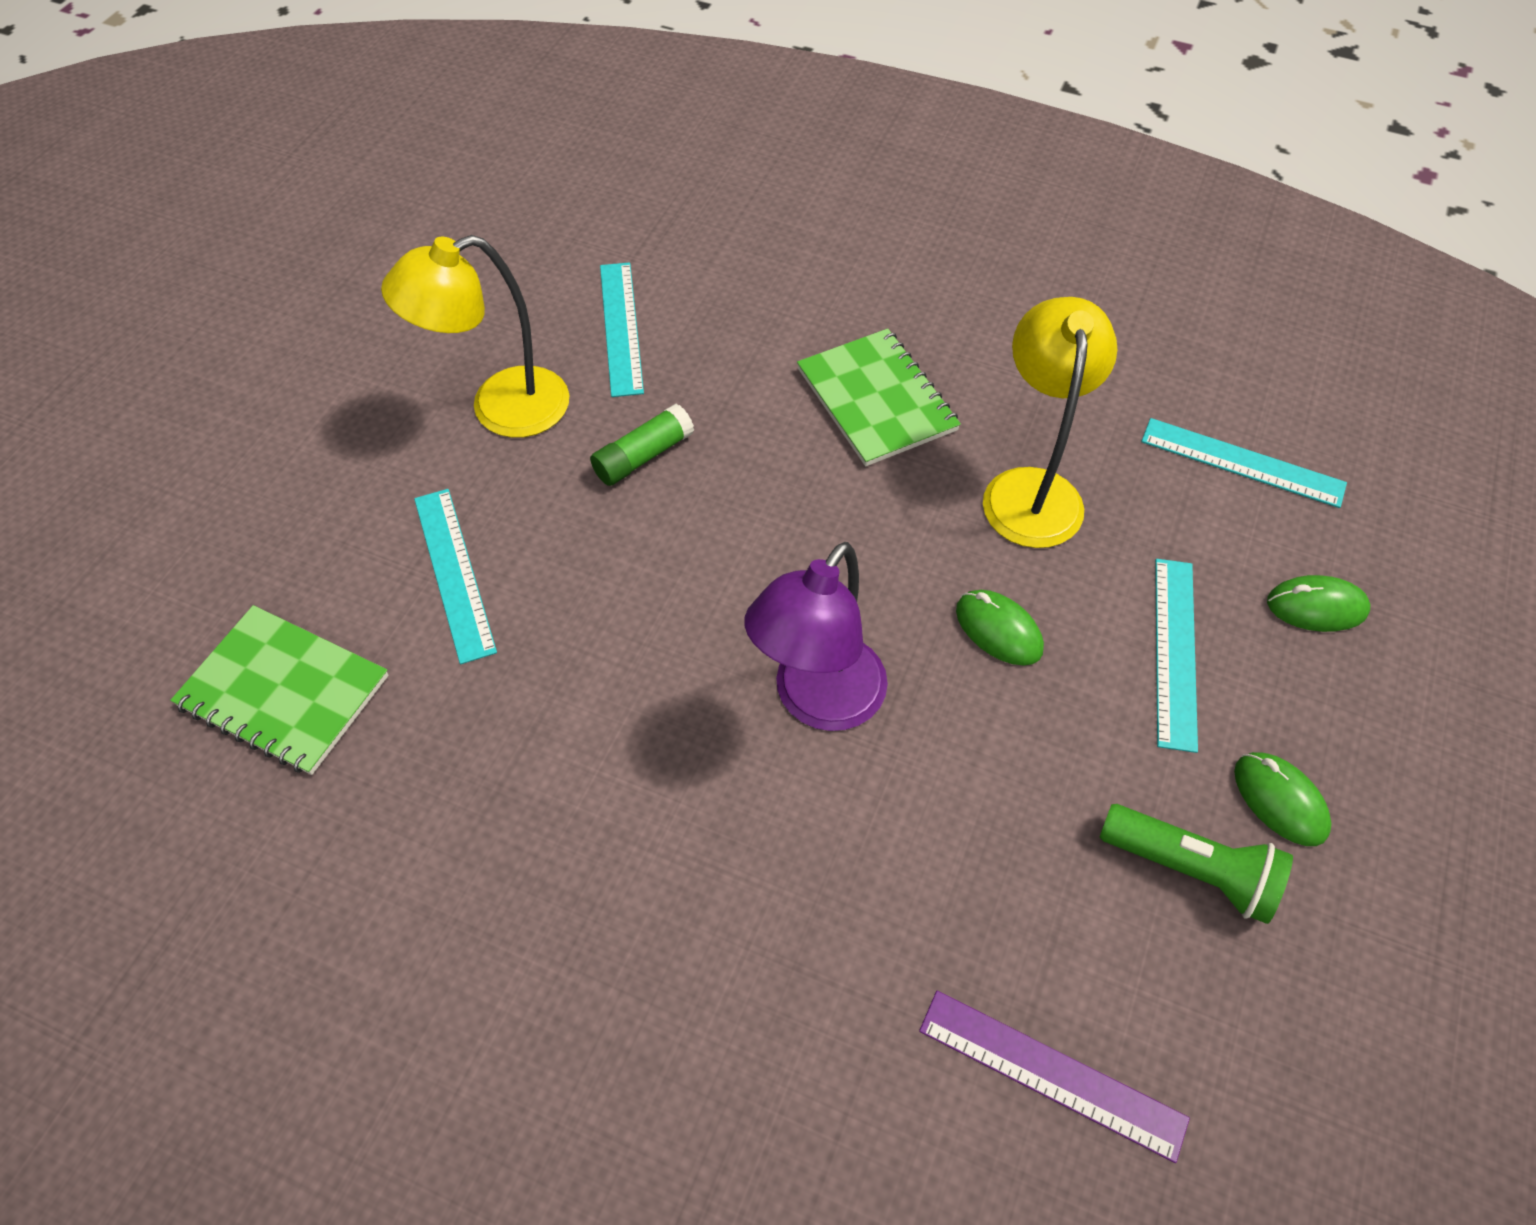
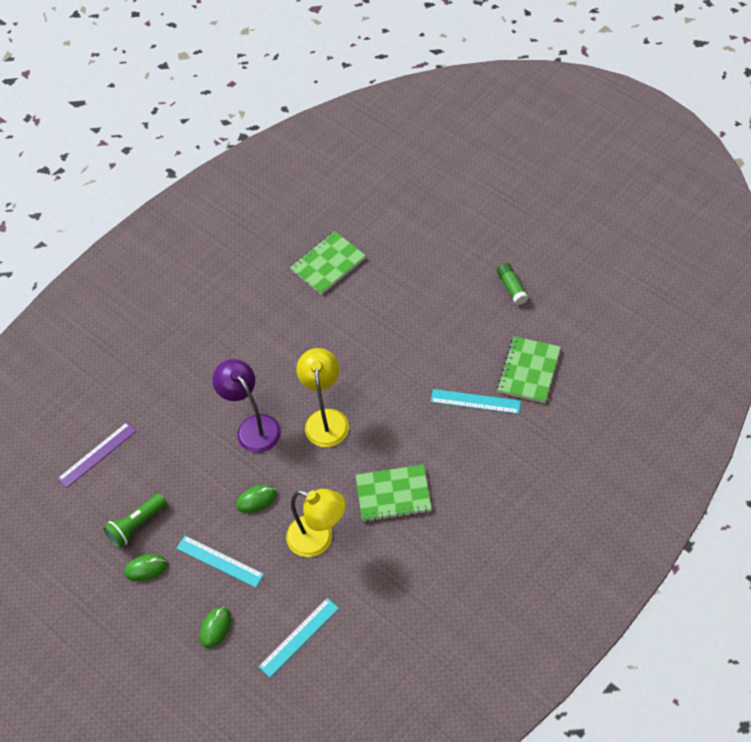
camera: 115 degrees right, 0 degrees up
yellow lamp [381,235,569,438] -> yellow lamp moved to [297,348,349,447]
turquoise ruler [414,489,497,664] -> none
green glue stick [590,404,694,486] -> green glue stick moved to [497,263,528,305]
none -> green notebook [497,336,561,403]

